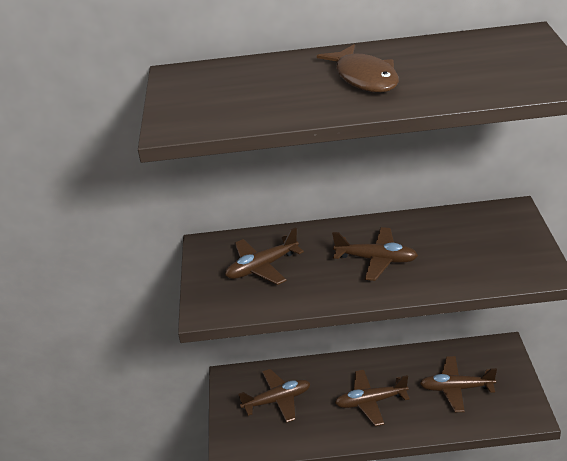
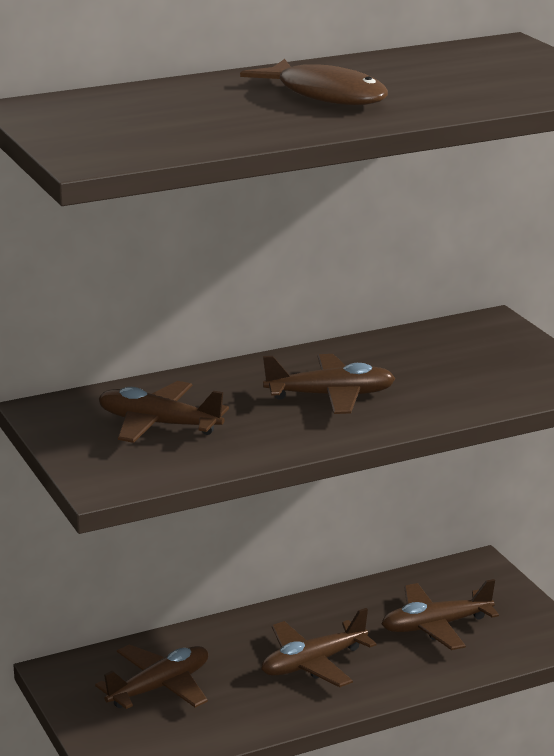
camera: 25 degrees left, 10 degrees down
brown plane [225,227,304,285] -> brown plane turned 75 degrees clockwise [98,381,229,443]

